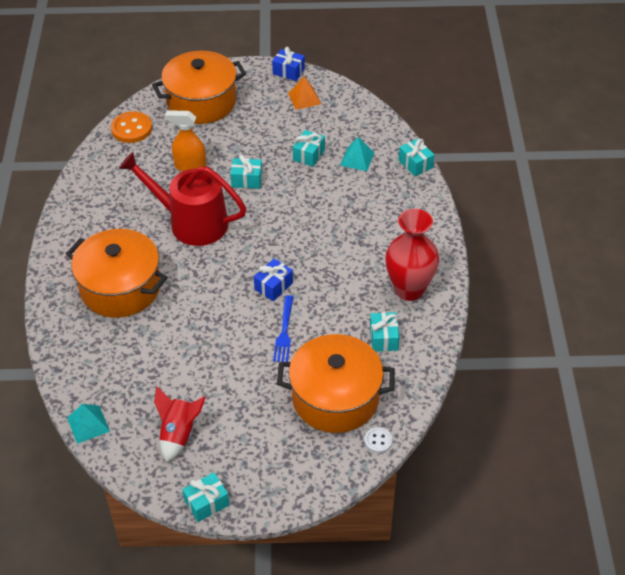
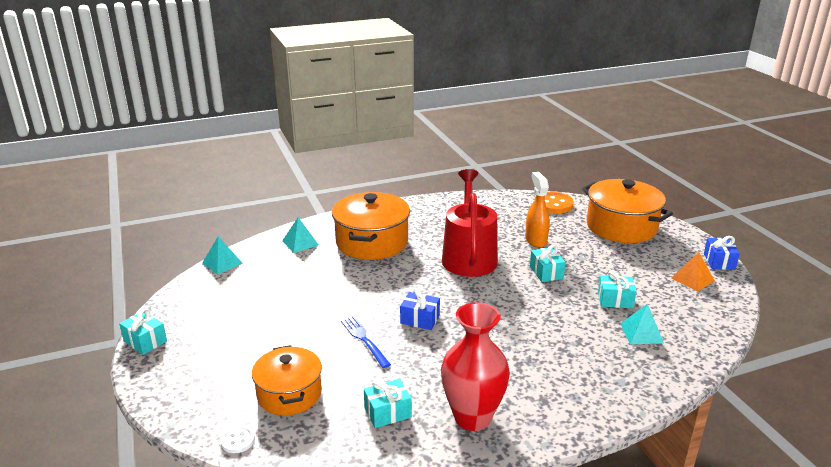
camera: 70 degrees right, 20 degrees down
red rocket [154,386,206,462] -> none
blue fork [273,295,293,362] -> blue fork turned 75 degrees clockwise [341,316,391,368]
orange pot [277,334,395,433] -> orange pot [252,345,322,415], size x0.65
turquoise gift [399,139,434,176] -> none
none -> turquoise pyramid [282,217,319,253]

